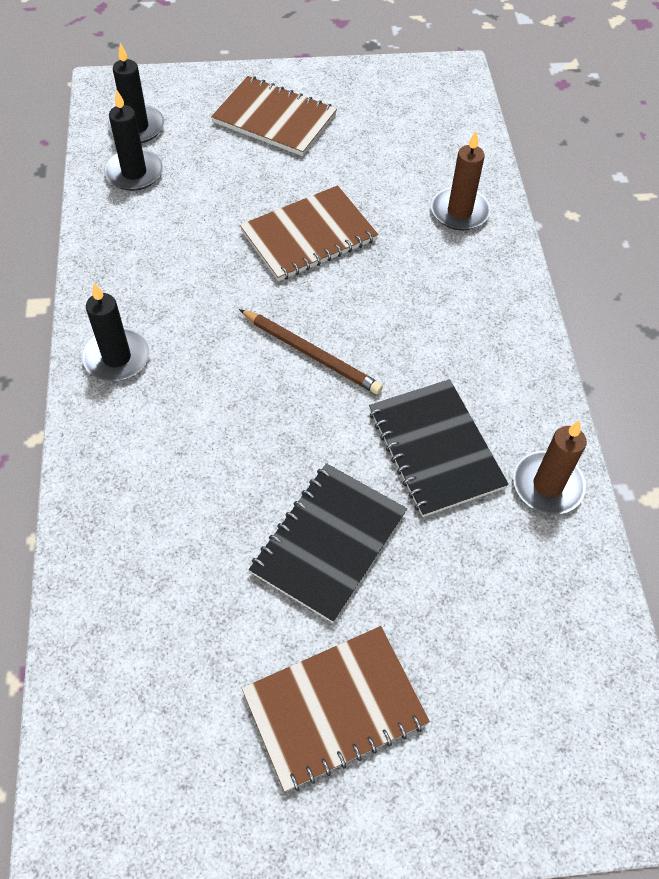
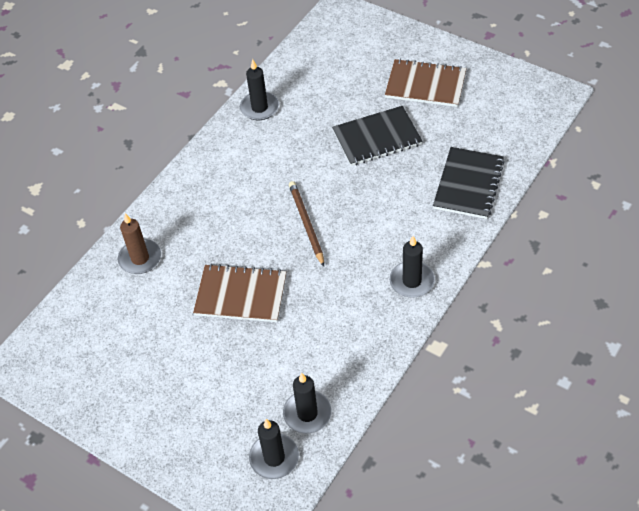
camera: 135 degrees left, 5 degrees down
brown notebook [211,76,337,156] -> none
black notebook [369,379,509,517] -> black notebook moved to [433,147,505,219]
brown candle [513,420,587,514] -> black candle [240,59,279,120]

